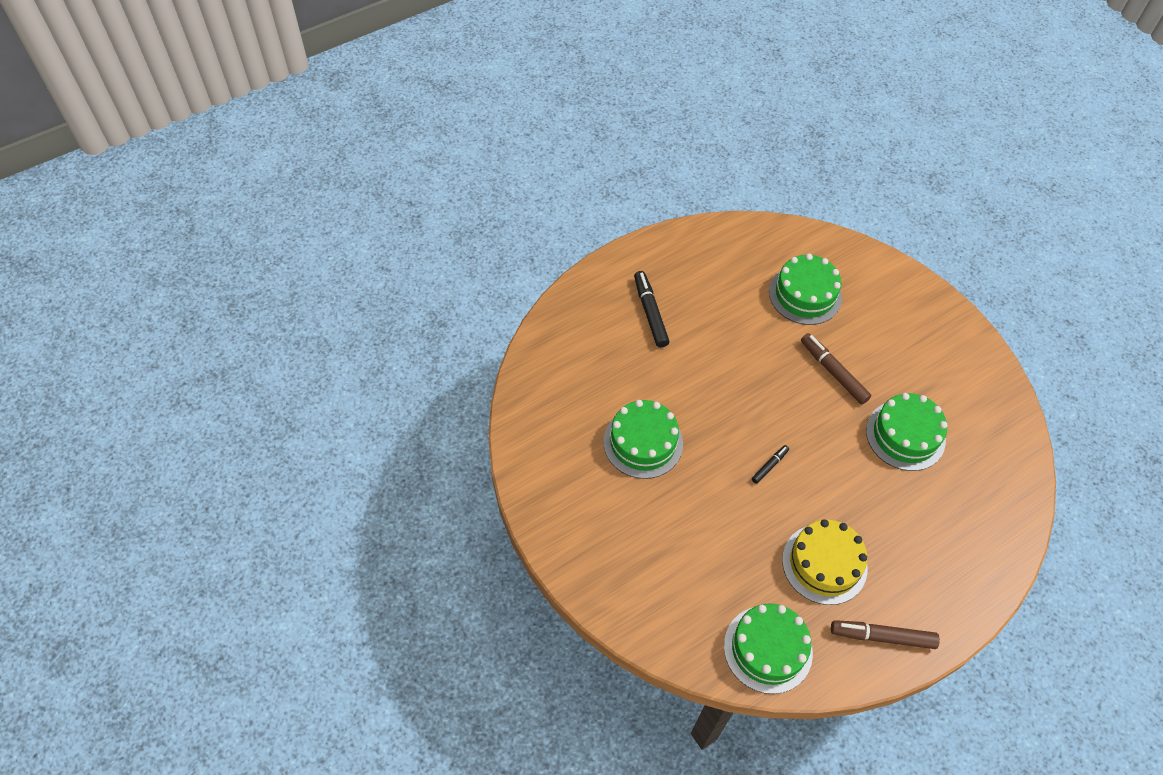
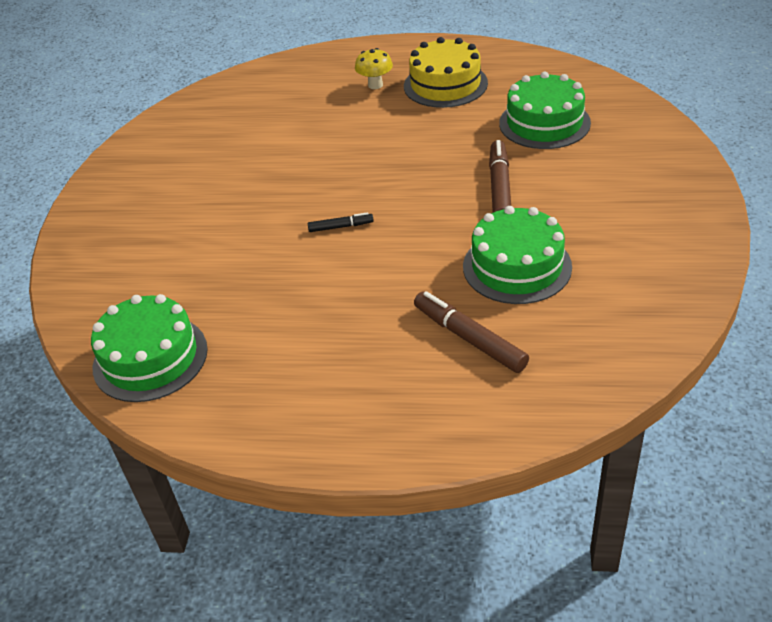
camera: 45 degrees right, 15 degrees down
green cake [603,400,683,479] -> none
black marker [634,271,669,348] -> yellow mushroom [355,48,393,89]
yellow cake [782,519,867,605] -> yellow cake moved to [404,37,488,108]
brown marker [831,620,940,649] -> brown marker moved to [414,291,529,373]

